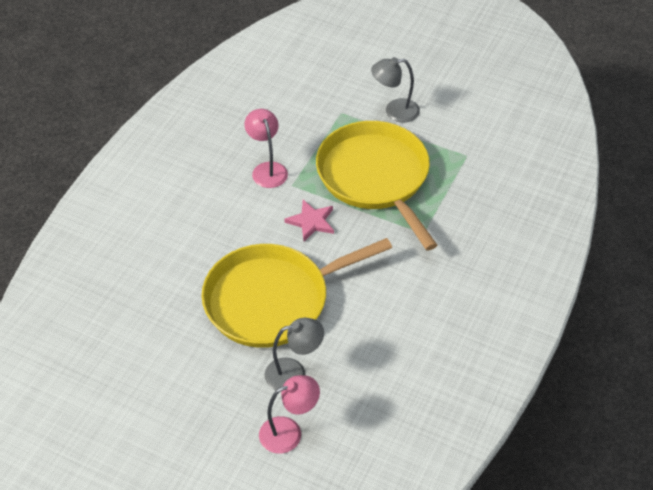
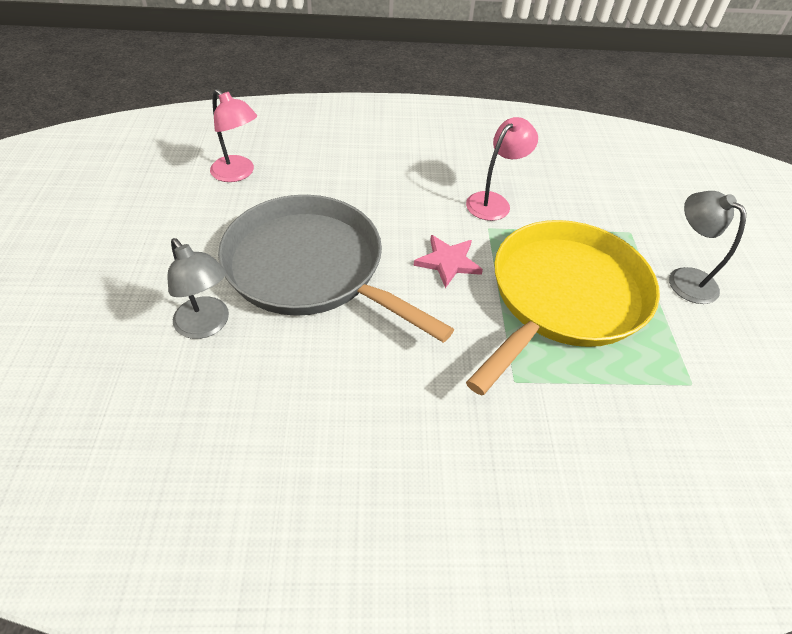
camera: 60 degrees right, 0 degrees up
yellow pan [202,238,392,348] -> grey pan [218,195,454,343]
pink lamp [259,375,320,454] -> pink lamp moved to [210,89,257,182]

